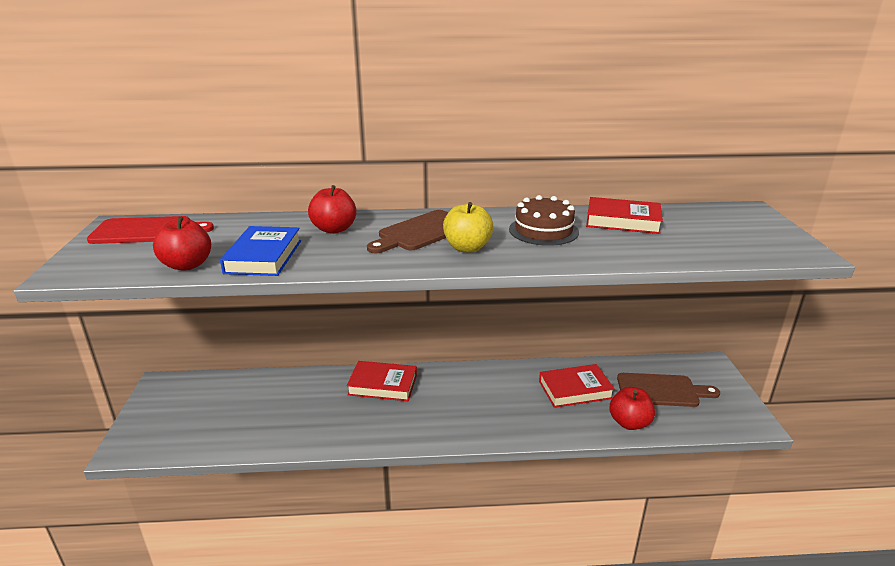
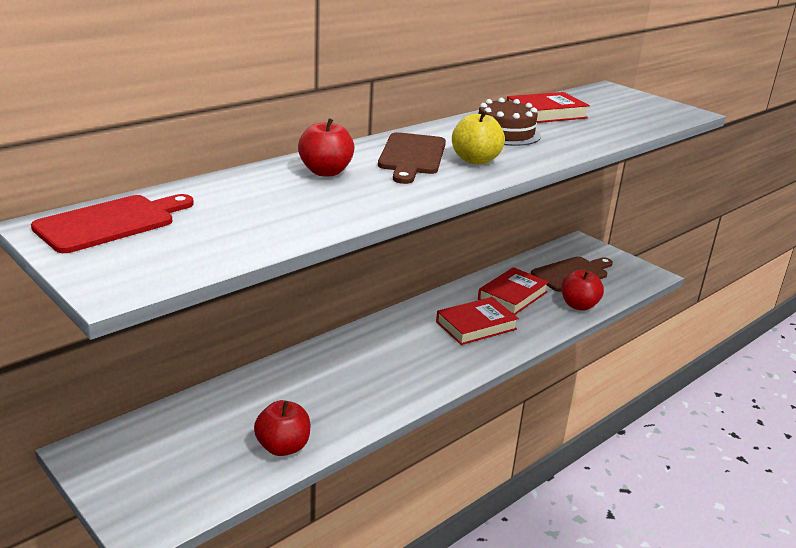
camera: 40 degrees left, 0 degrees up
red apple [153,216,211,271] -> red apple moved to [254,400,310,456]
blue book [220,226,301,276] -> none
red book [347,361,417,401] -> red book moved to [436,297,519,345]

